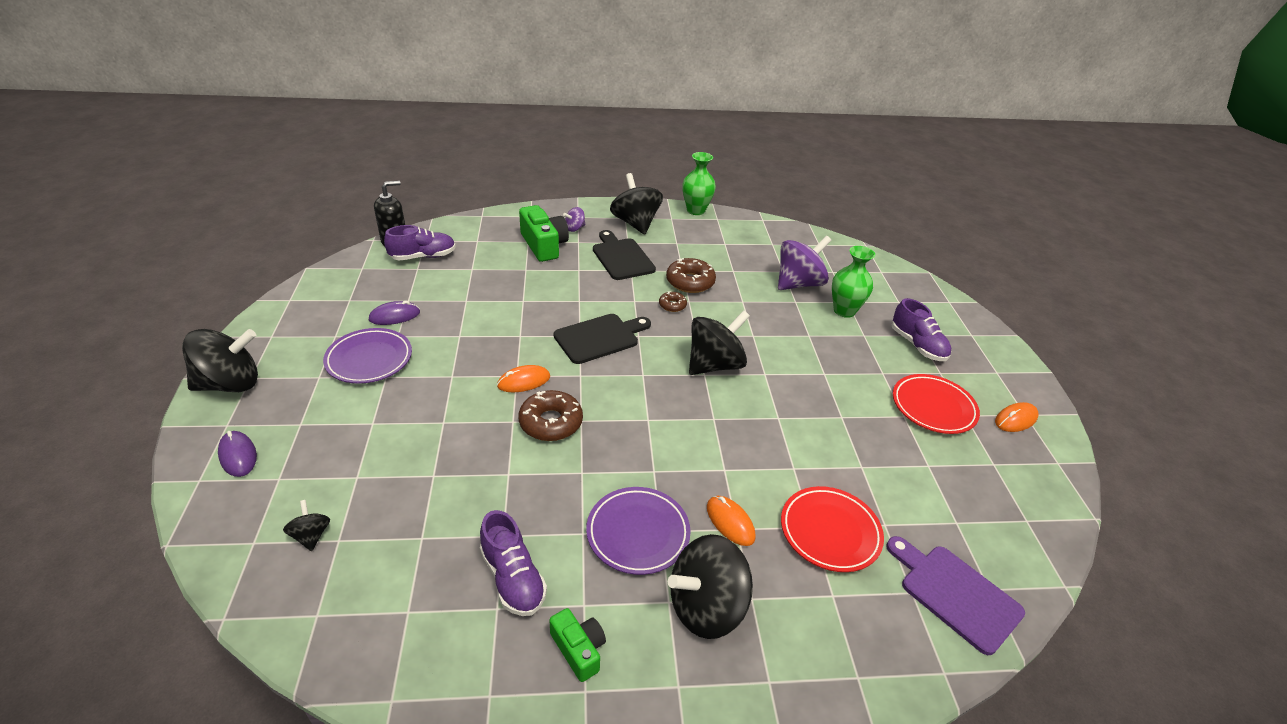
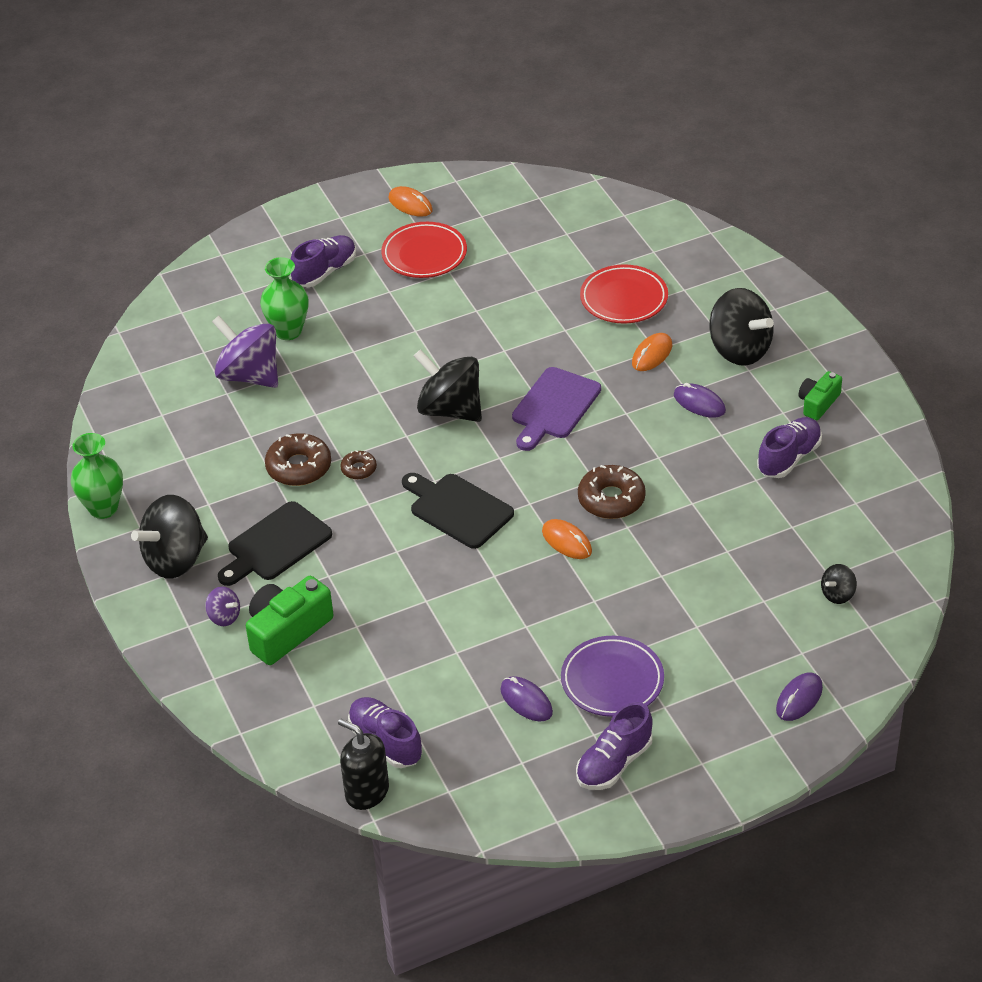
camera: 105 degrees left, 5 degrees up
black spinning top [182,329,258,392] -> none
purple plate [586,487,691,575] -> purple mouse [674,383,726,418]
purple cutting board [886,536,1025,655] -> purple cutting board moved to [512,367,601,451]
none -> purple shoe [576,702,653,790]

